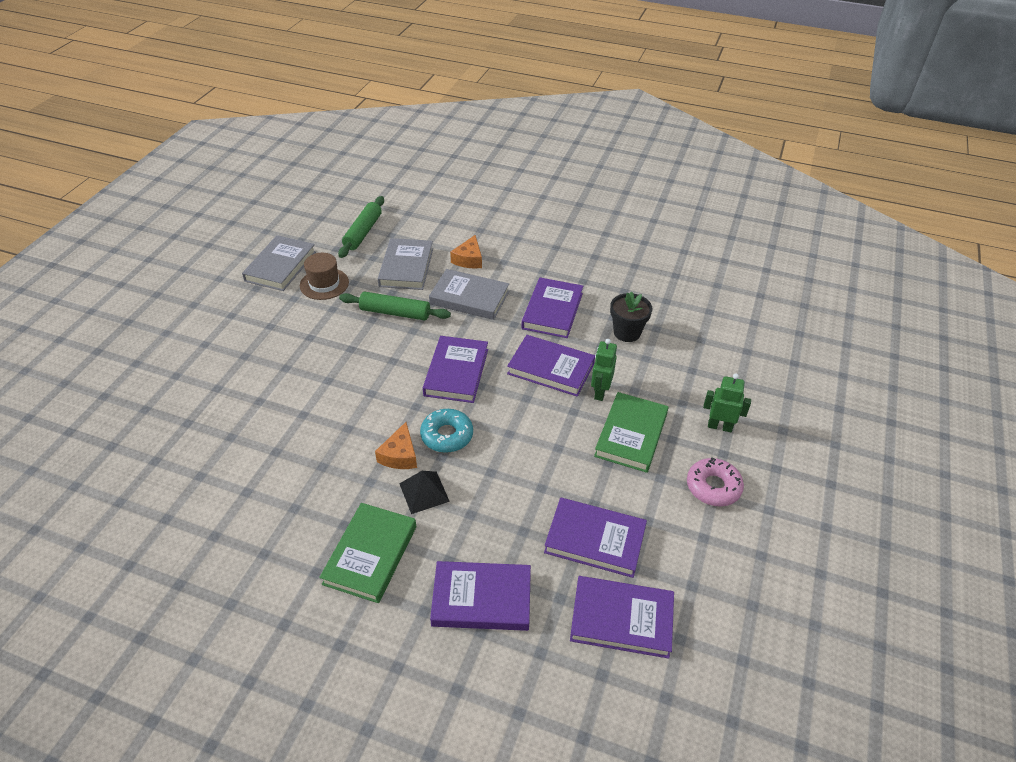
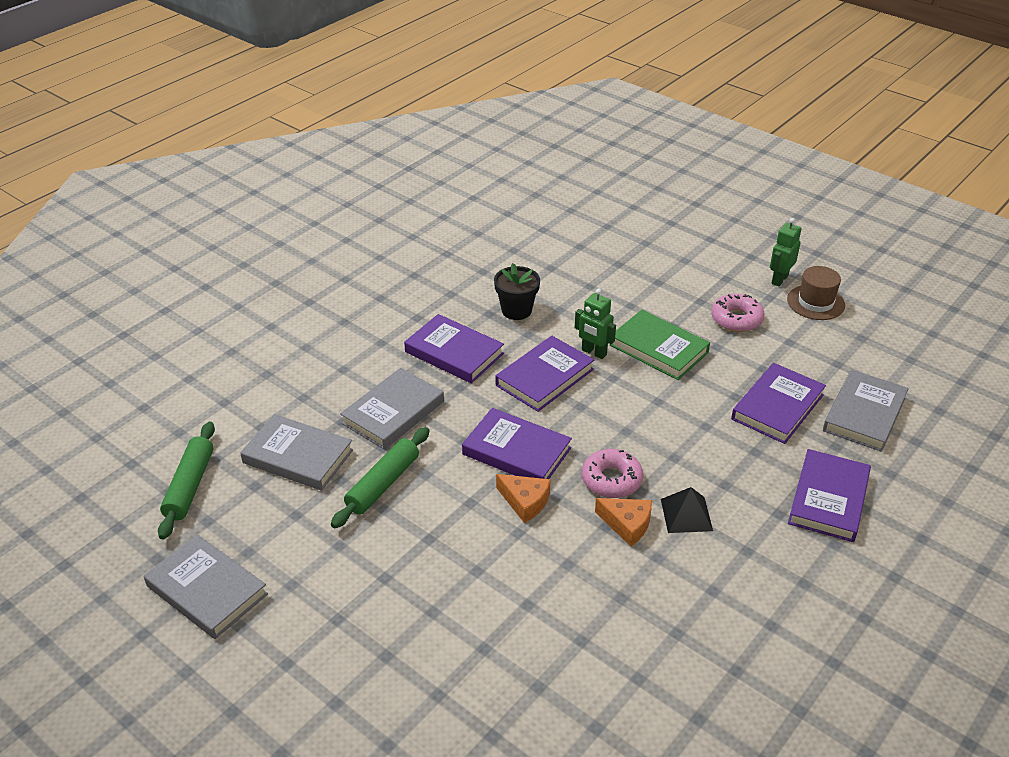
camera: 70 degrees left, 5 degrees down
brown hat [300,253,349,300] -> brown hat moved to [787,266,845,320]
green book [319,503,416,603] -> none
green rolling pin [338,196,384,258] -> green rolling pin turned 60 degrees clockwise [158,422,215,539]
turquoise donut [420,409,473,453] -> pink donut [582,449,643,498]
orange cheese [450,235,482,268] -> orange cheese moved to [496,474,551,523]
purple book [570,576,674,659] -> grey book [823,370,908,452]
green robot [703,374,751,432] -> green robot moved to [770,218,801,287]

